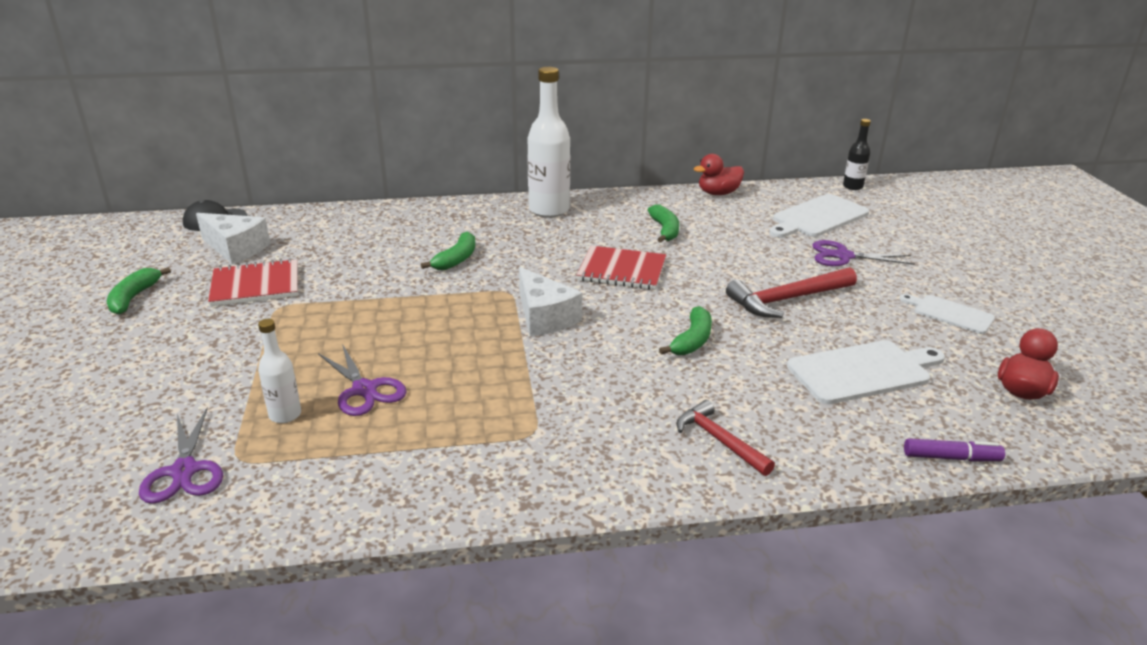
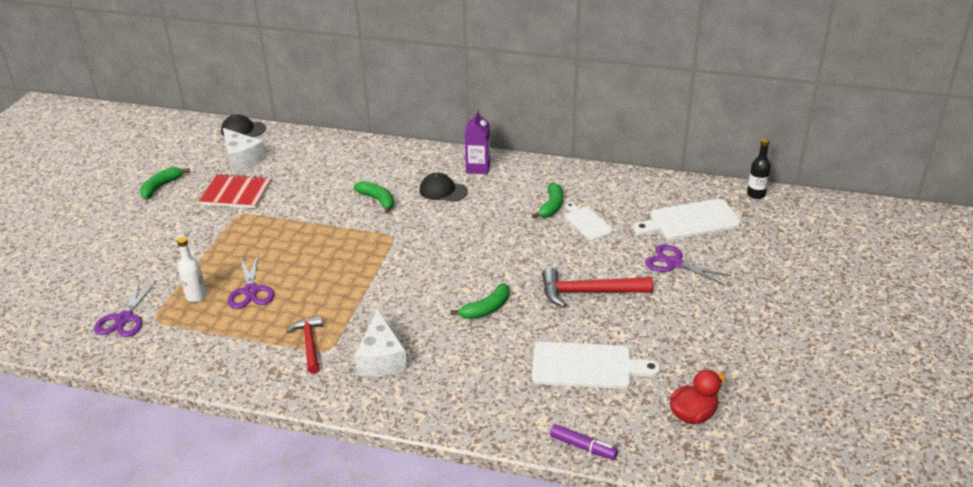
camera: 25 degrees right, 5 degrees up
green banana [421,231,475,270] -> green banana turned 90 degrees counterclockwise [354,181,394,214]
white cheese [519,267,582,337] -> white cheese moved to [354,309,407,376]
white bottle [527,67,570,217] -> purple carton [465,110,490,174]
red notebook [577,245,666,290] -> none
red hammer [677,400,775,476] -> red hammer moved to [287,316,323,374]
red duck [694,154,744,195] -> none
white cutting board [899,294,995,334] -> white cutting board moved to [565,203,614,241]
none -> black cap [419,173,468,202]

